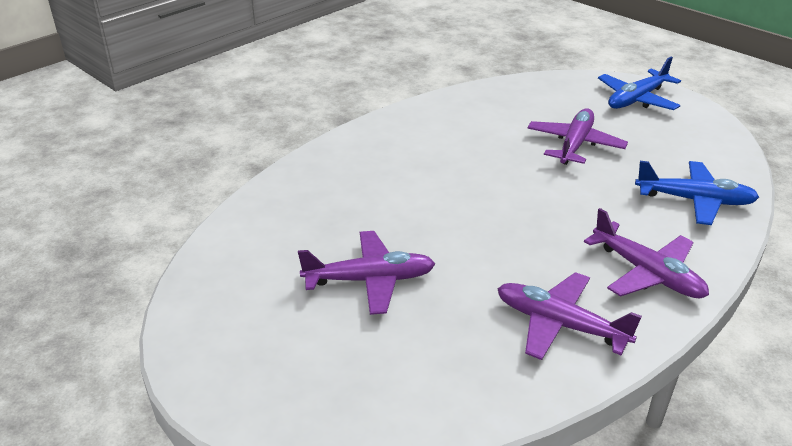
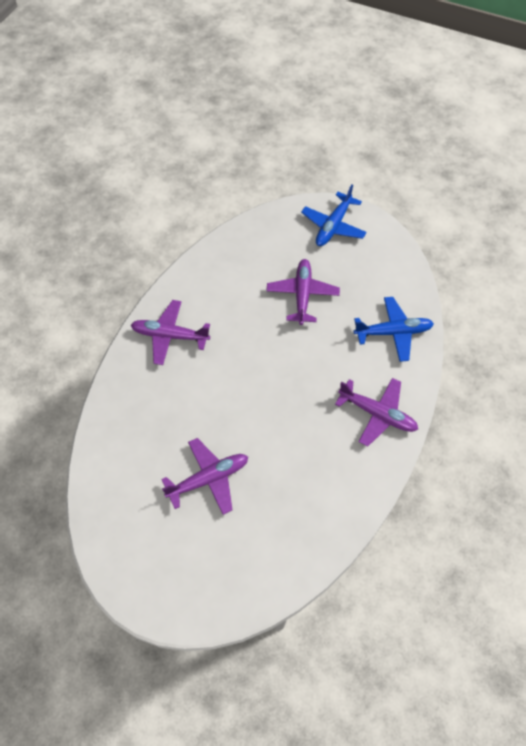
camera: 20 degrees left, 25 degrees up
purple plane [497,272,642,360] -> purple plane moved to [131,300,210,365]

